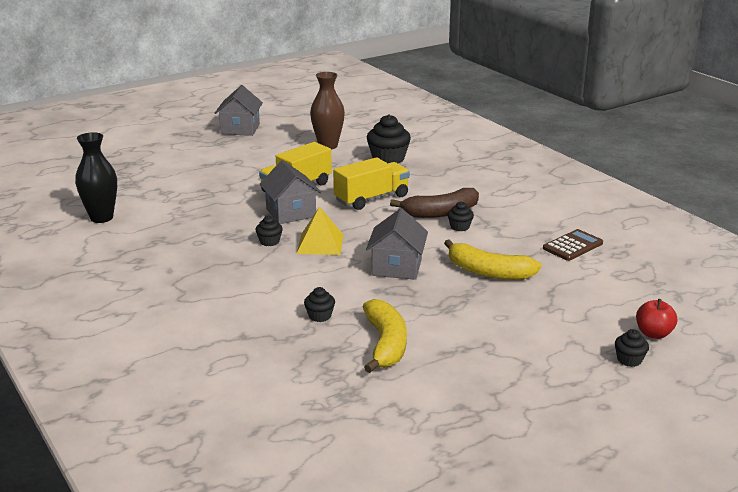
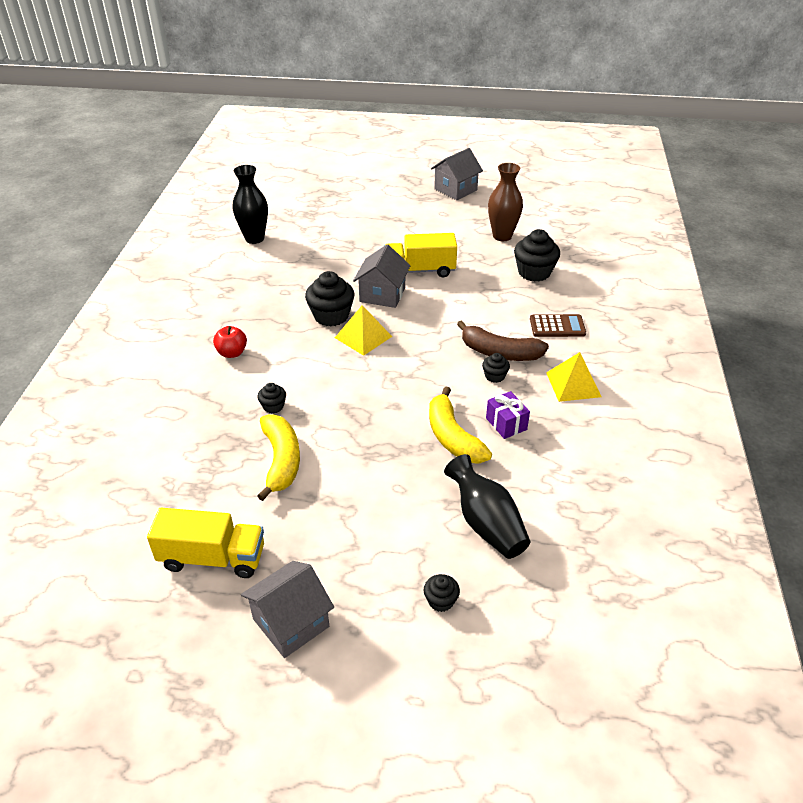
camera: 40 degrees right, 15 degrees up
black cupcake [255,216,283,246] -> black cupcake [305,271,355,326], size x1.94
yellow truck [333,157,410,210] -> yellow truck moved to [147,508,264,578]
yellow banana [363,299,407,373] -> yellow banana turned 45 degrees counterclockwise [257,414,300,501]
grey house [366,208,428,280] -> grey house moved to [241,561,334,658]
brown calculator [543,229,603,261] -> brown calculator moved to [530,314,586,337]
red apple [636,299,677,339] -> red apple moved to [213,326,247,358]
none -> black vase [444,454,530,559]
none -> purple gift [486,391,530,439]
none -> yellow pyramid [546,352,601,402]

